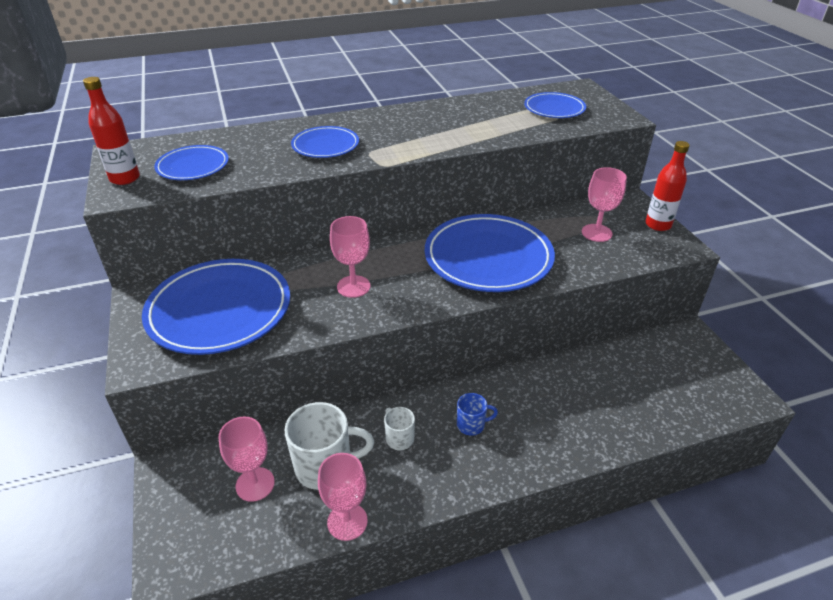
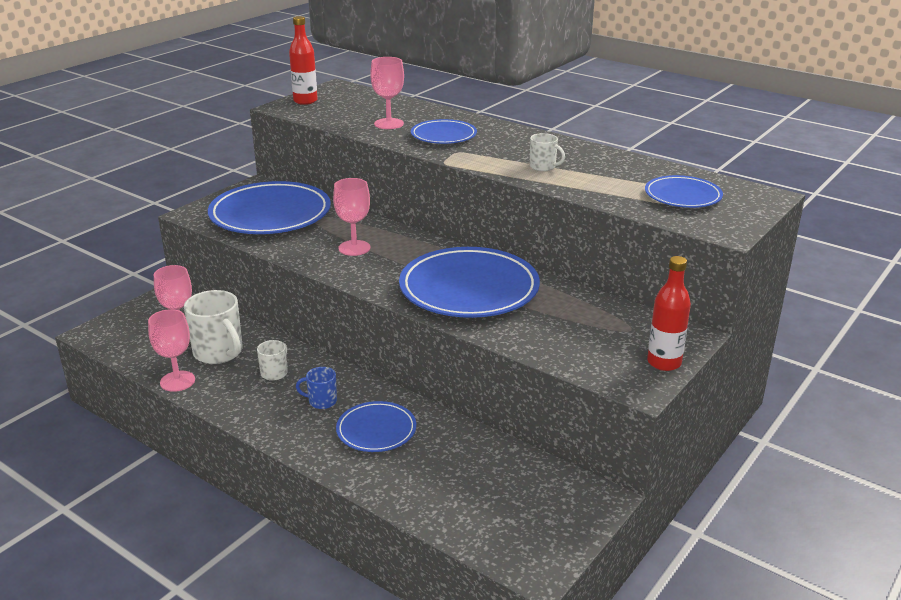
camera: 55 degrees right, 10 degrees down
blue plate [154,145,229,180] -> blue plate moved to [336,401,416,452]
blue mug [457,393,498,436] -> blue mug turned 135 degrees clockwise [296,367,337,409]
pink goblet [582,167,627,242] -> pink goblet moved to [370,57,404,129]
none -> white mug [530,133,565,171]

